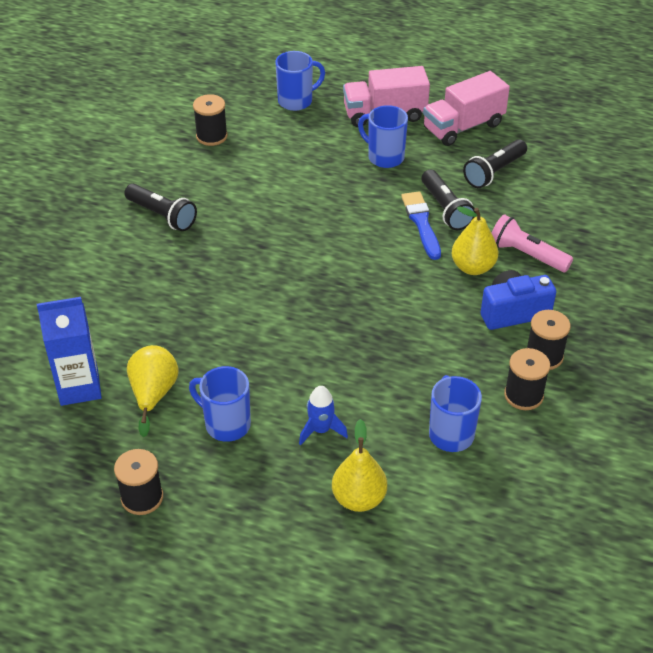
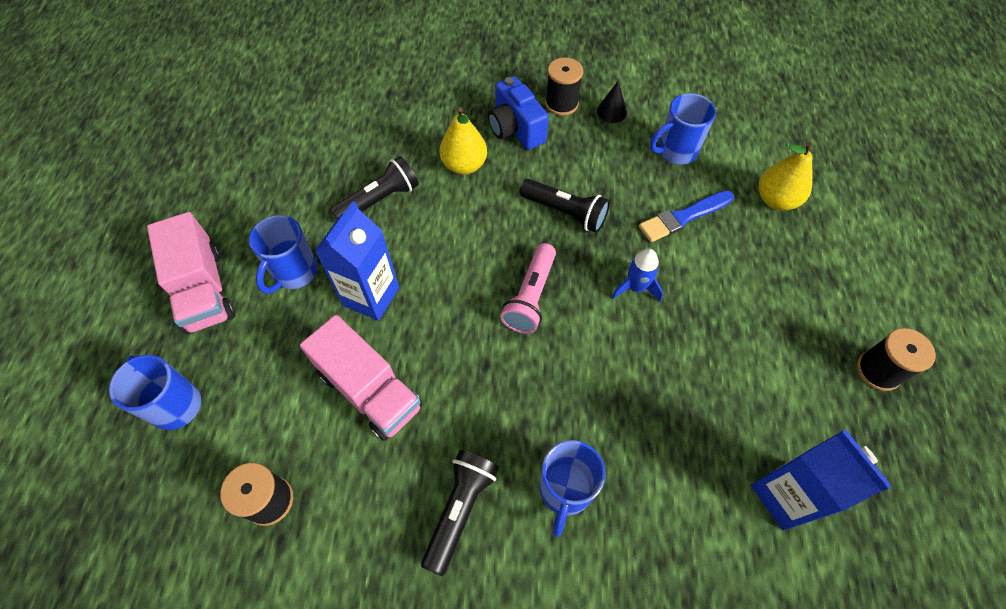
camera: 105 degrees left, 15 degrees up
yellow pear [127,345,179,437] -> none
blue mug [189,366,251,442] -> blue mug moved to [539,440,606,537]
blue rocket [299,386,348,446] -> blue rocket moved to [612,249,663,302]
blue brush [401,191,441,260] -> blue brush moved to [639,191,734,242]
pink truck [423,71,510,146] -> pink truck moved to [300,315,422,441]
black flashlight [463,139,527,188] -> black flashlight moved to [520,179,610,233]
pink flashlight [492,214,573,272] -> pink flashlight moved to [500,243,556,334]
black spool [504,348,550,410] -> black cone [597,80,627,123]
none -> blue carton [315,201,399,321]

